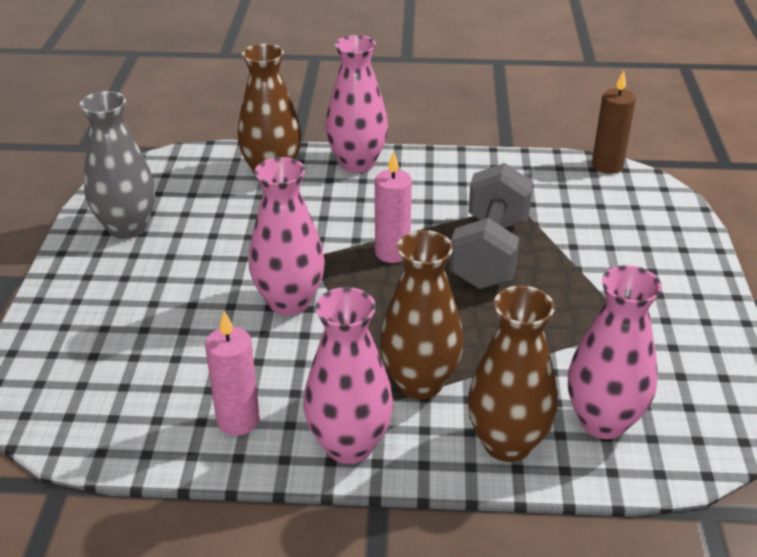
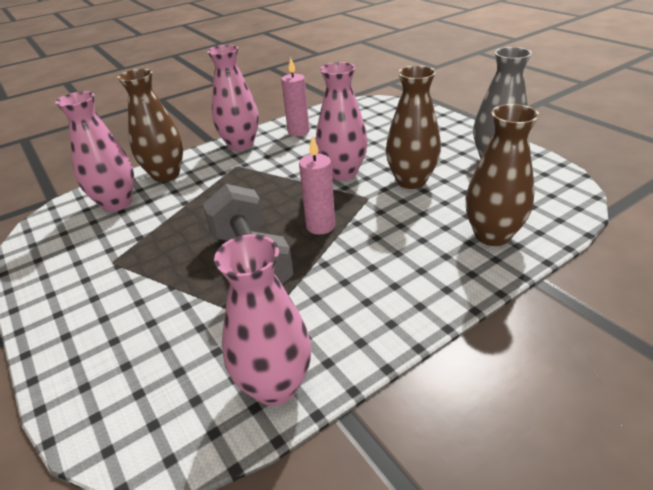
camera: 145 degrees right, 0 degrees up
pink vase [326,35,388,173] -> pink vase moved to [214,234,311,406]
brown vase [380,230,463,400] -> brown vase moved to [386,65,441,189]
brown candle [592,70,636,174] -> none

